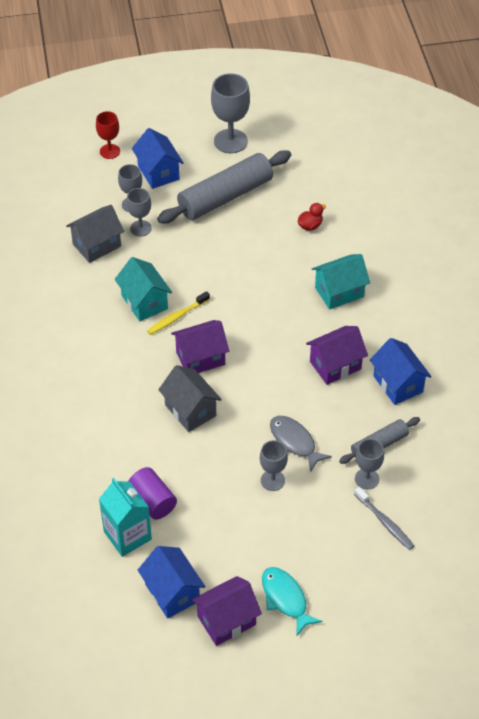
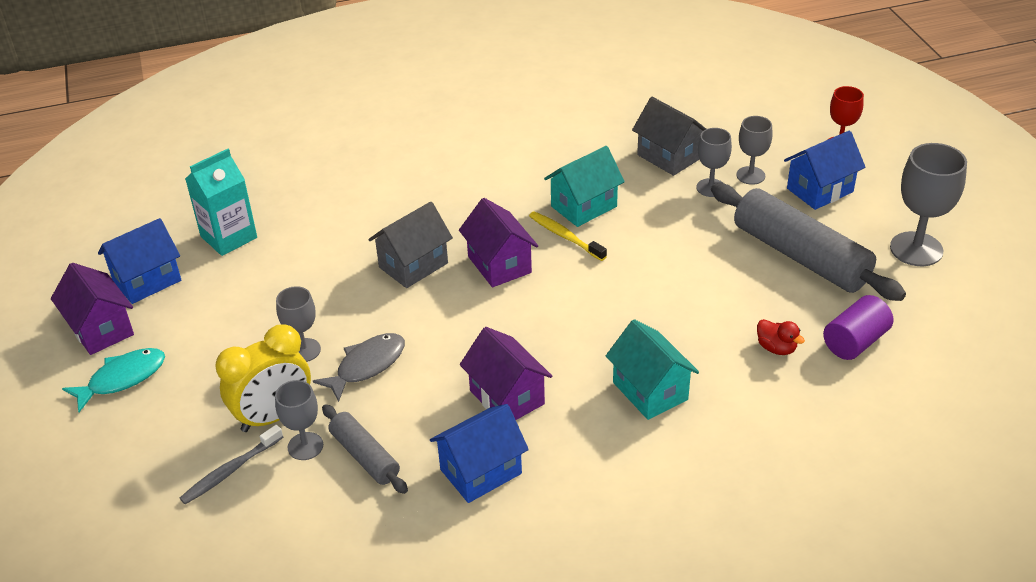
camera: 85 degrees right, 10 degrees down
purple cylinder [129,467,177,520] -> purple cylinder moved to [823,295,893,360]
none -> yellow clock [216,324,311,432]

